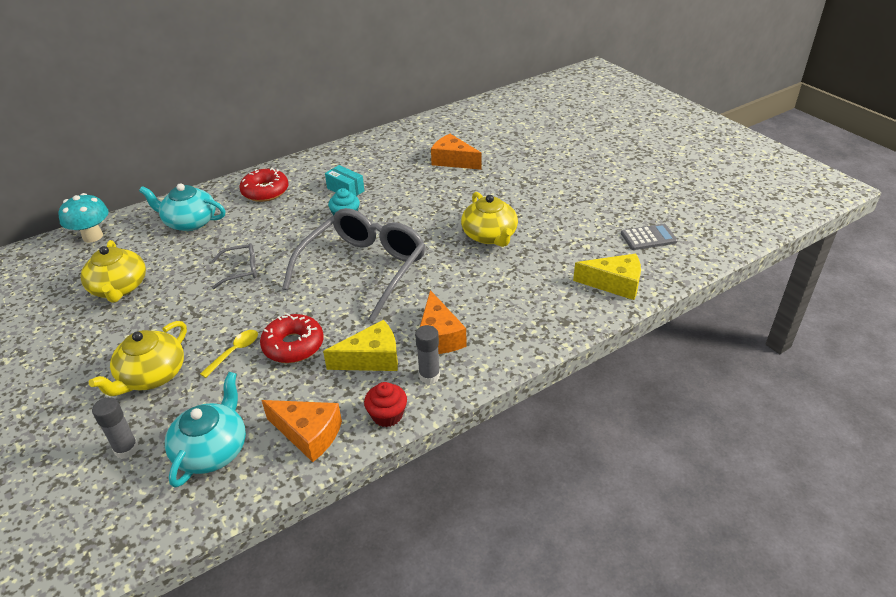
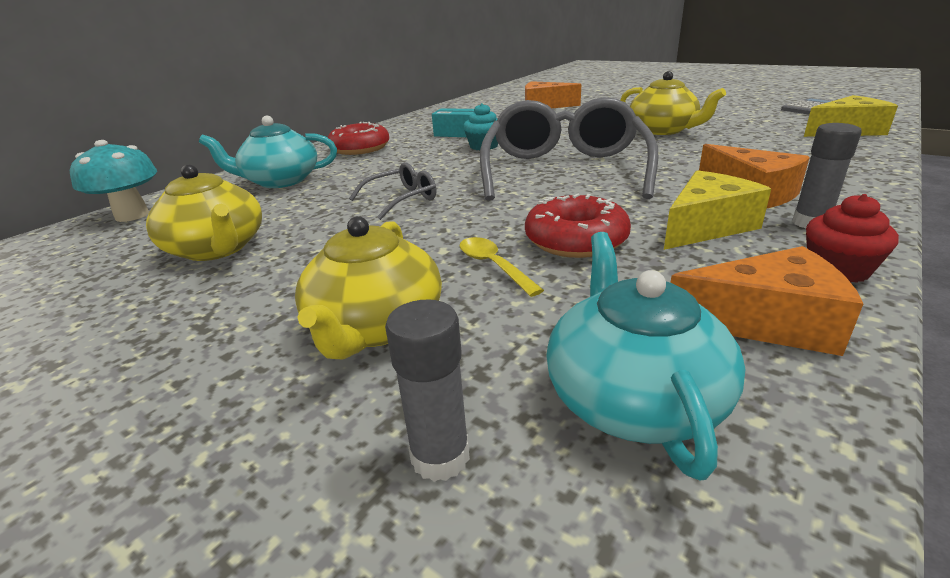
camera: 20 degrees left, 10 degrees down
yellow spoon [200,330,258,378] -> yellow spoon turned 45 degrees counterclockwise [460,237,544,297]

